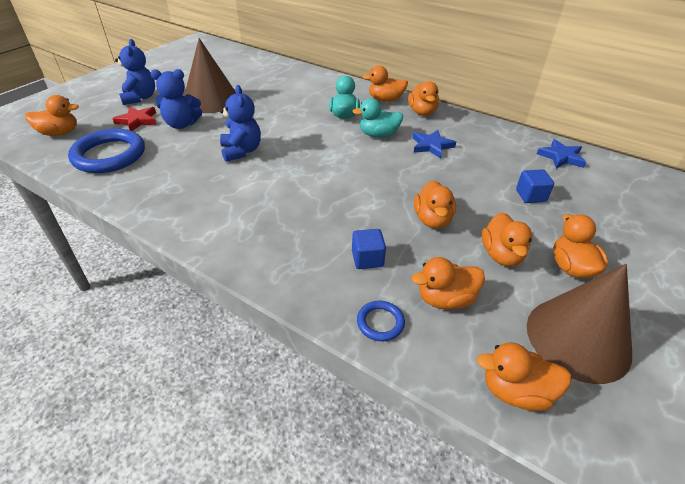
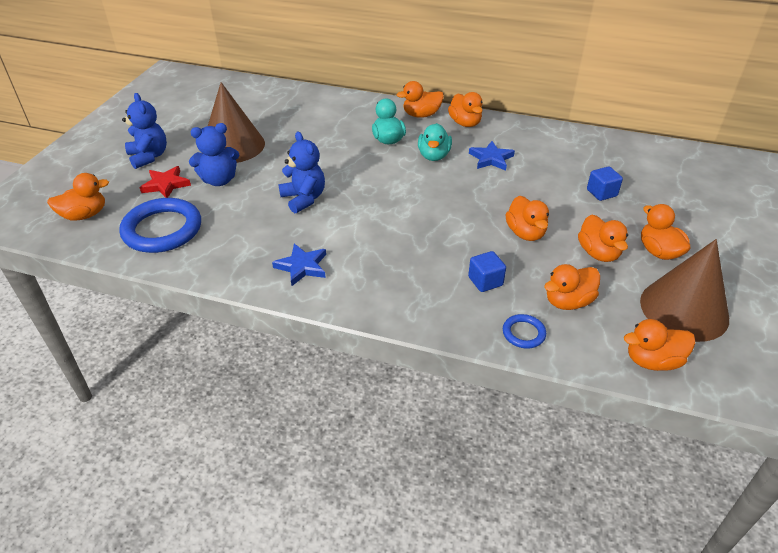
camera: 15 degrees left, 0 degrees up
turquoise duck [352,98,403,138] -> turquoise duck turned 60 degrees counterclockwise [418,123,452,161]
blue star [537,139,586,169] -> blue star moved to [272,244,326,286]

